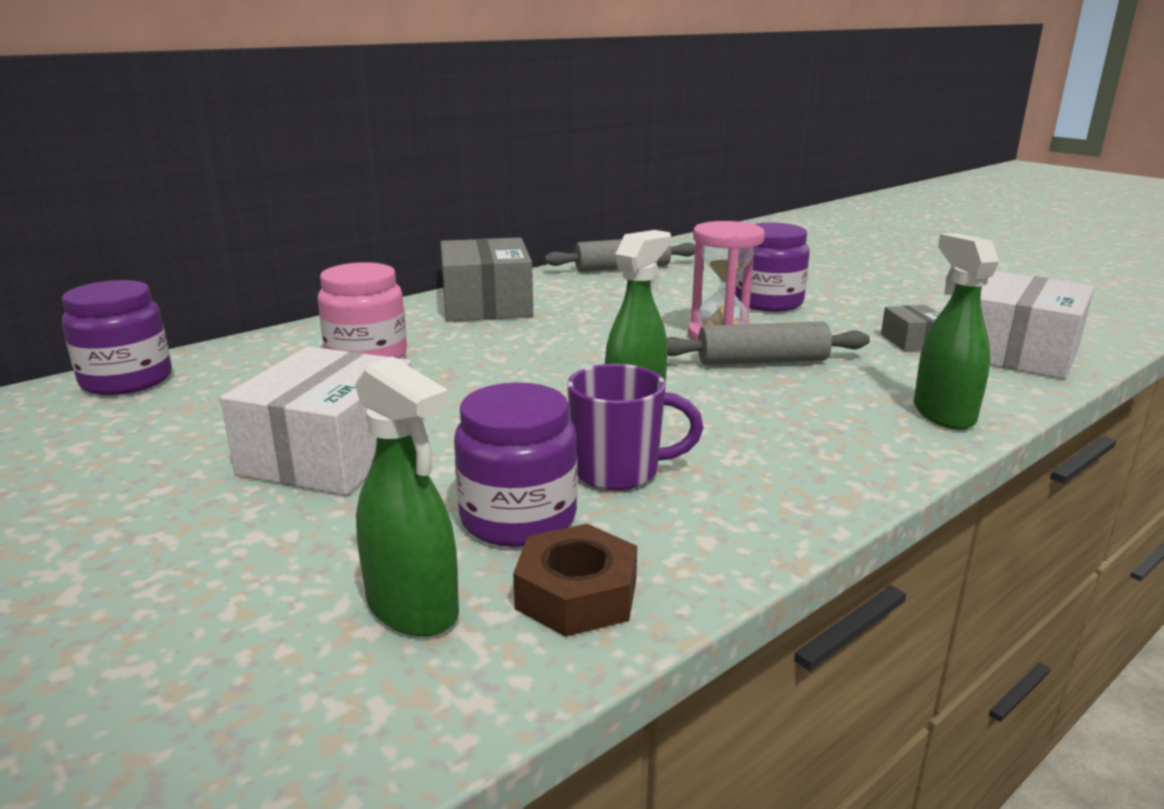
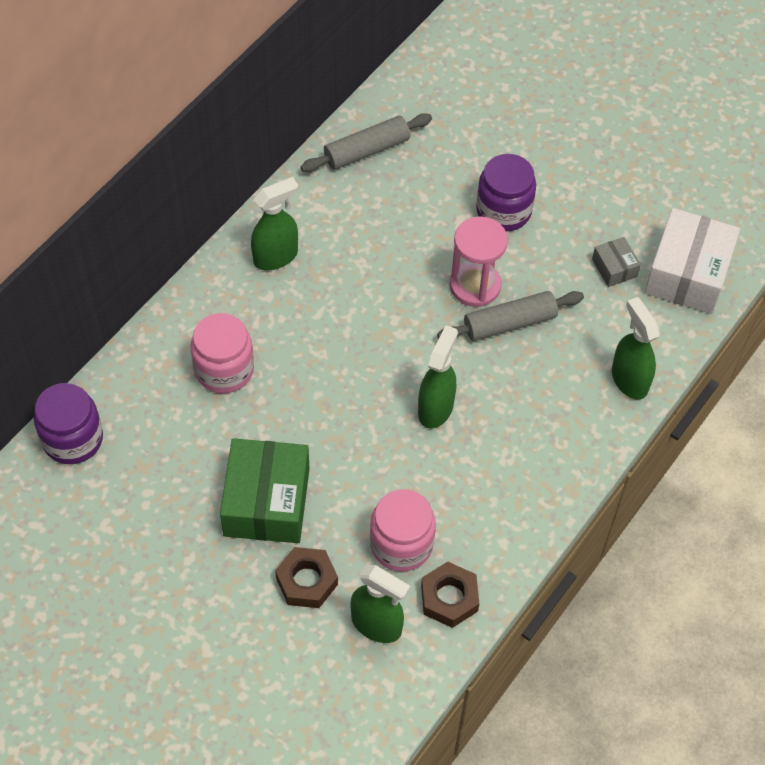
camera: 15 degrees left, 35 degrees up
white box [220,346,412,495] -> green box [220,438,310,543]
grey box [440,238,533,322] -> green spray bottle [251,177,298,271]
purple jar [454,382,577,547] -> pink jar [370,489,436,572]
purple mug [567,364,704,490] -> none
none -> brown nut [275,547,338,608]

